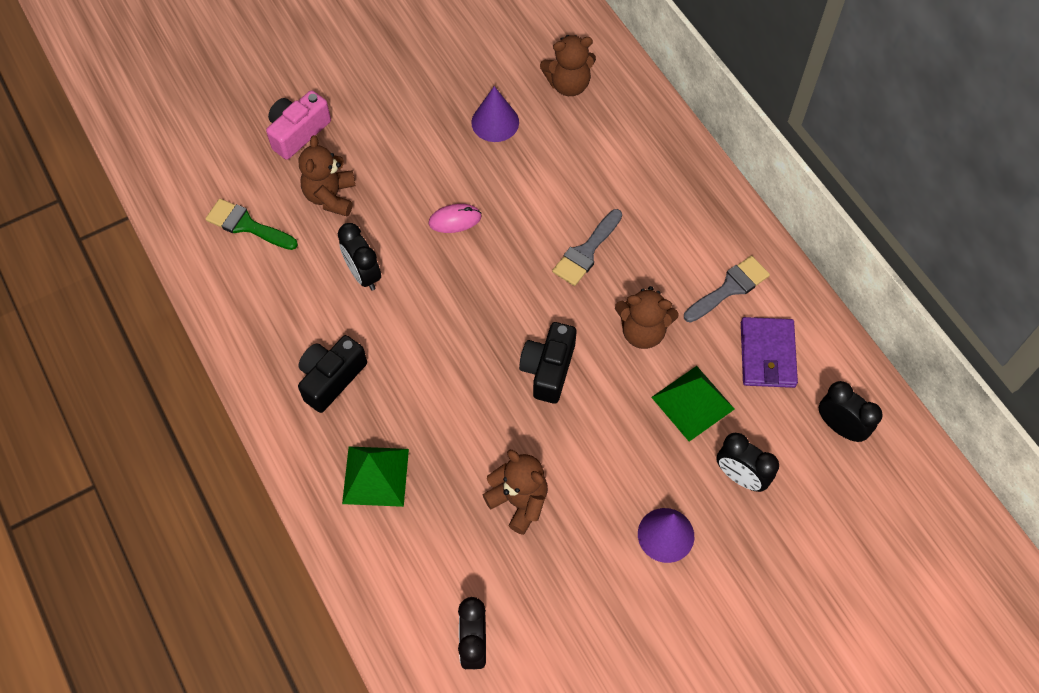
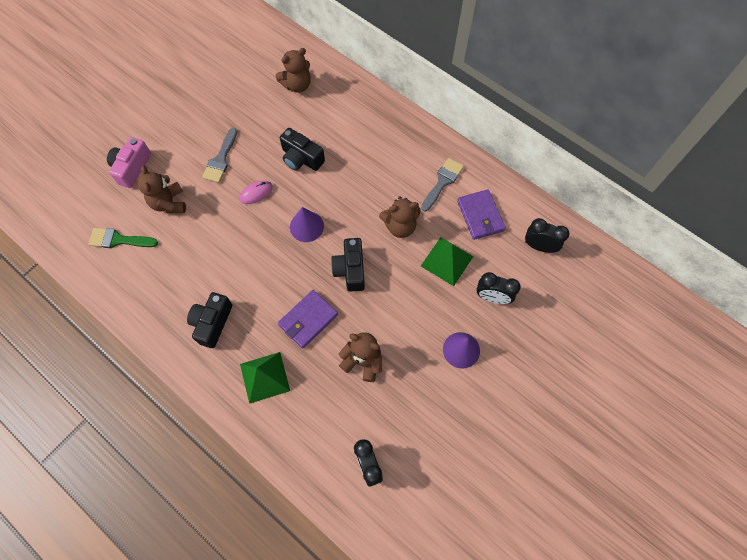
camera: 20 degrees left, 5 degrees up
black clock [338,223,381,291] -> none
purple cone [471,86,519,142] -> purple cone moved to [290,207,324,242]
grey brush [552,209,622,286] -> grey brush moved to [202,128,237,183]
none -> purple wallet [278,290,338,349]
none -> black camera [280,128,325,171]

